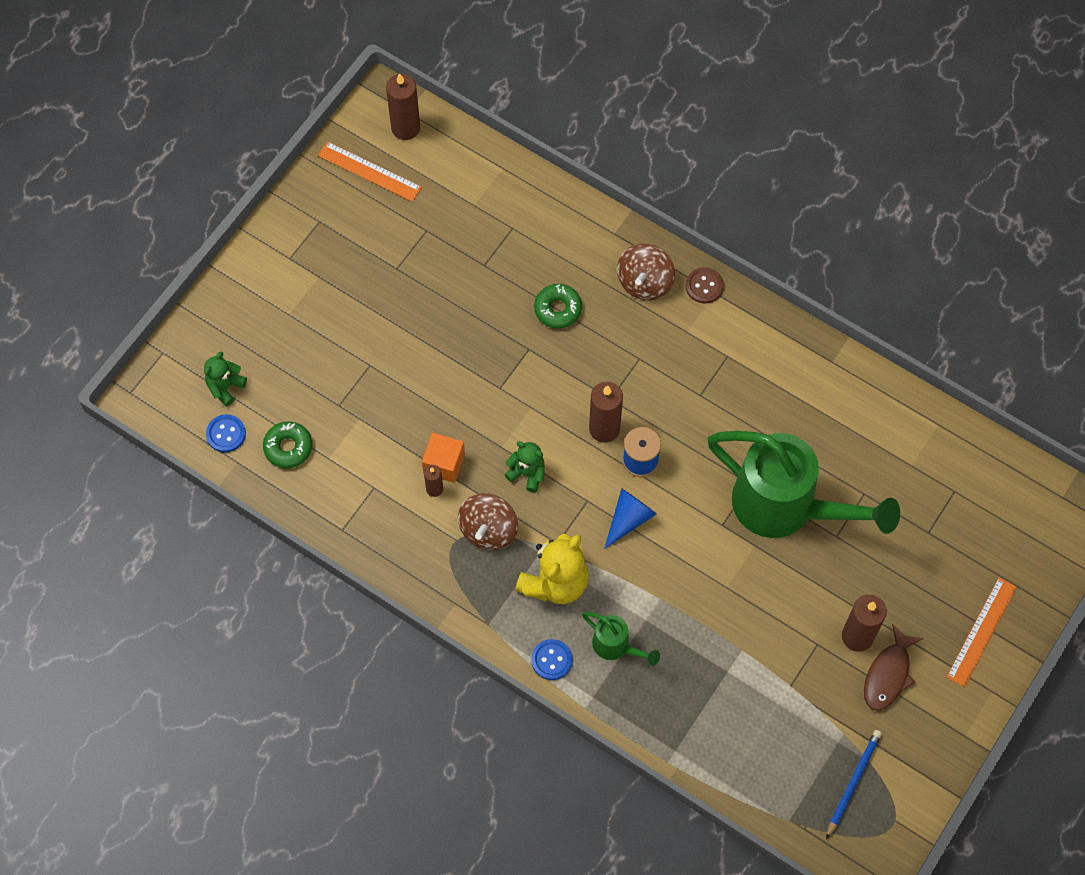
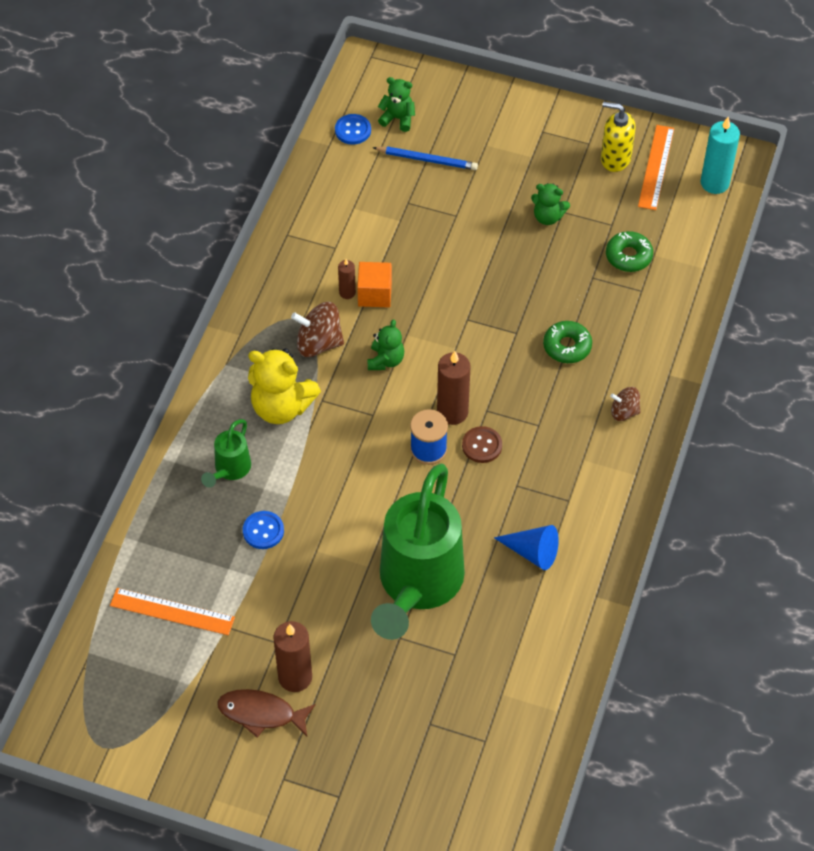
camera: 75 degrees right, 10 degrees down
green donut [263,421,312,468] -> green donut moved to [606,231,653,272]
brown candle [386,73,420,140] -> turquoise candle [700,117,740,194]
blue button [531,639,572,680] -> blue button moved to [243,511,284,549]
blue cone [604,488,657,549] -> blue cone moved to [494,525,559,570]
brown spinning top [617,243,675,300] -> brown spinning top [610,387,640,421], size x0.61
brown button [685,267,724,304] -> brown button moved to [462,426,502,463]
blue pencil [826,730,882,839] -> blue pencil moved to [373,146,478,170]
orange ruler [947,577,1017,687] -> orange ruler moved to [110,588,235,635]
none -> green teddy bear [531,183,570,225]
none -> yellow soap dispenser [601,102,635,172]

